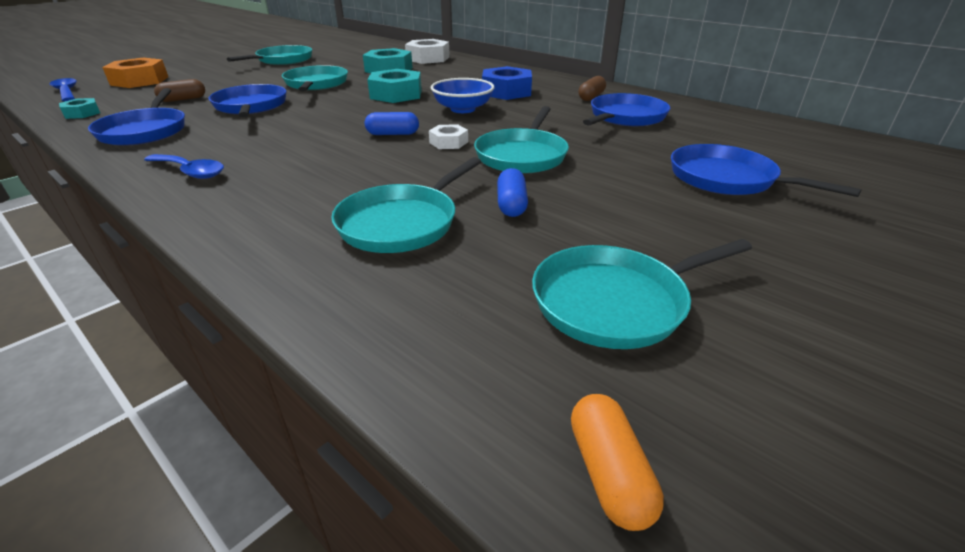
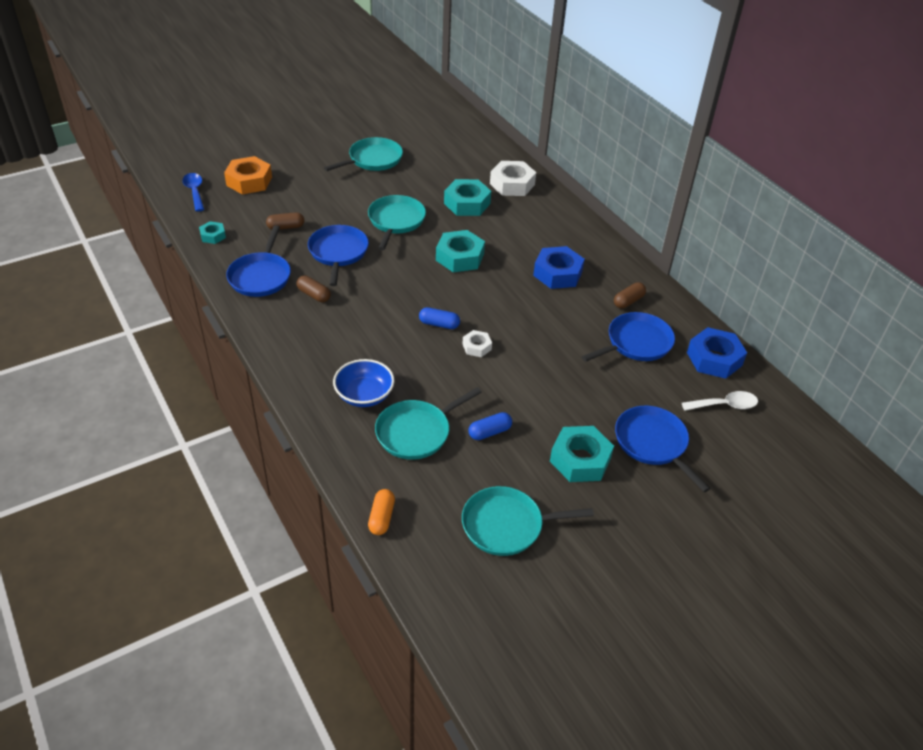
camera: 15 degrees right, 10 degrees up
blue spoon [144,154,224,179] -> none
blue bowl [431,78,494,113] -> blue bowl moved to [333,359,395,407]
turquoise pan [474,106,569,174] -> none
blue capsule [497,168,528,217] -> blue capsule turned 45 degrees clockwise [469,412,512,440]
orange capsule [571,394,664,531] -> orange capsule moved to [368,489,395,535]
none -> brown capsule [296,275,331,302]
none -> turquoise nut [550,426,614,482]
none -> white spoon [682,391,758,411]
none -> blue nut [687,327,747,379]

